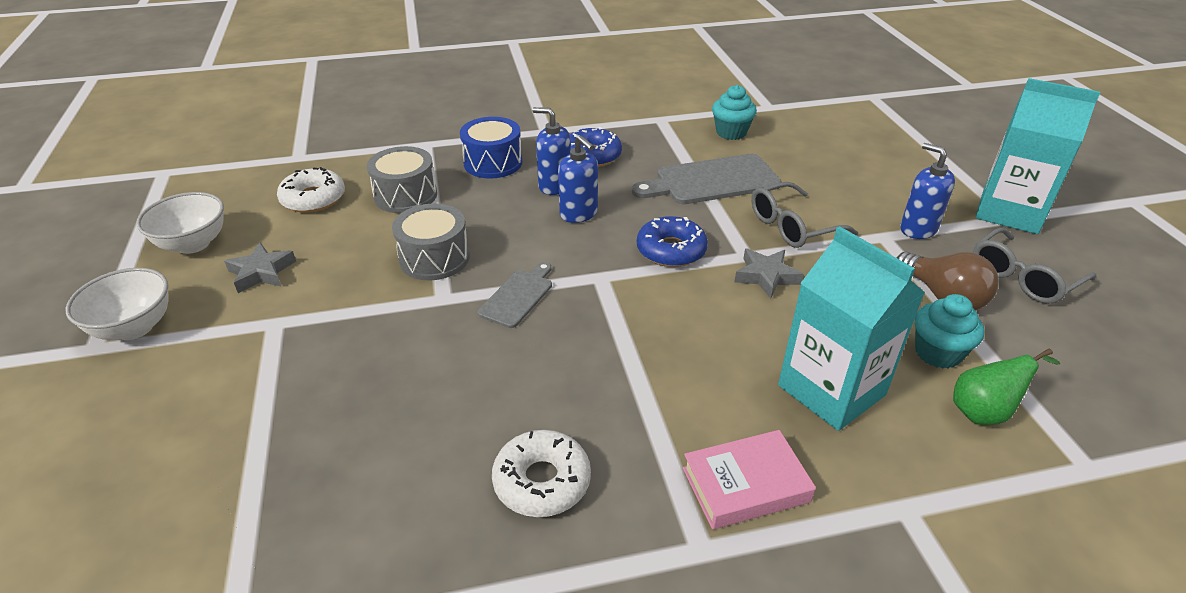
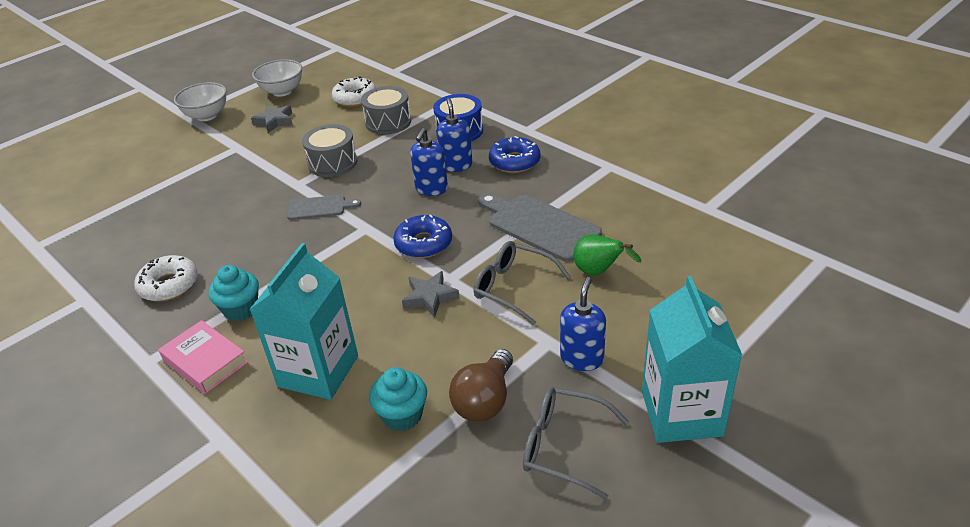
camera: 60 degrees right, 0 degrees up
turquoise cupcake [712,85,757,140] -> turquoise cupcake moved to [208,265,259,321]
green pear [953,348,1061,425] -> green pear moved to [573,234,641,275]

